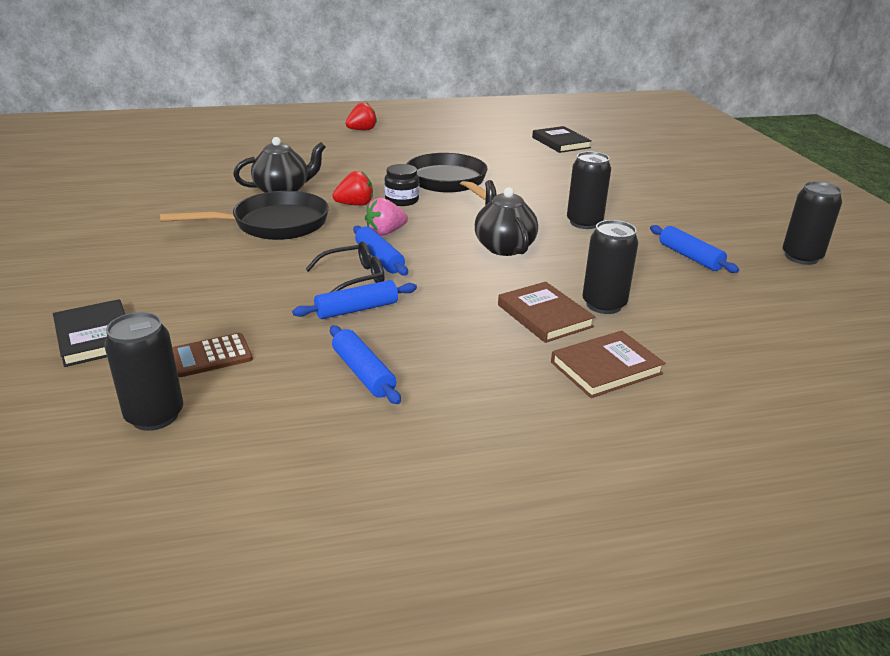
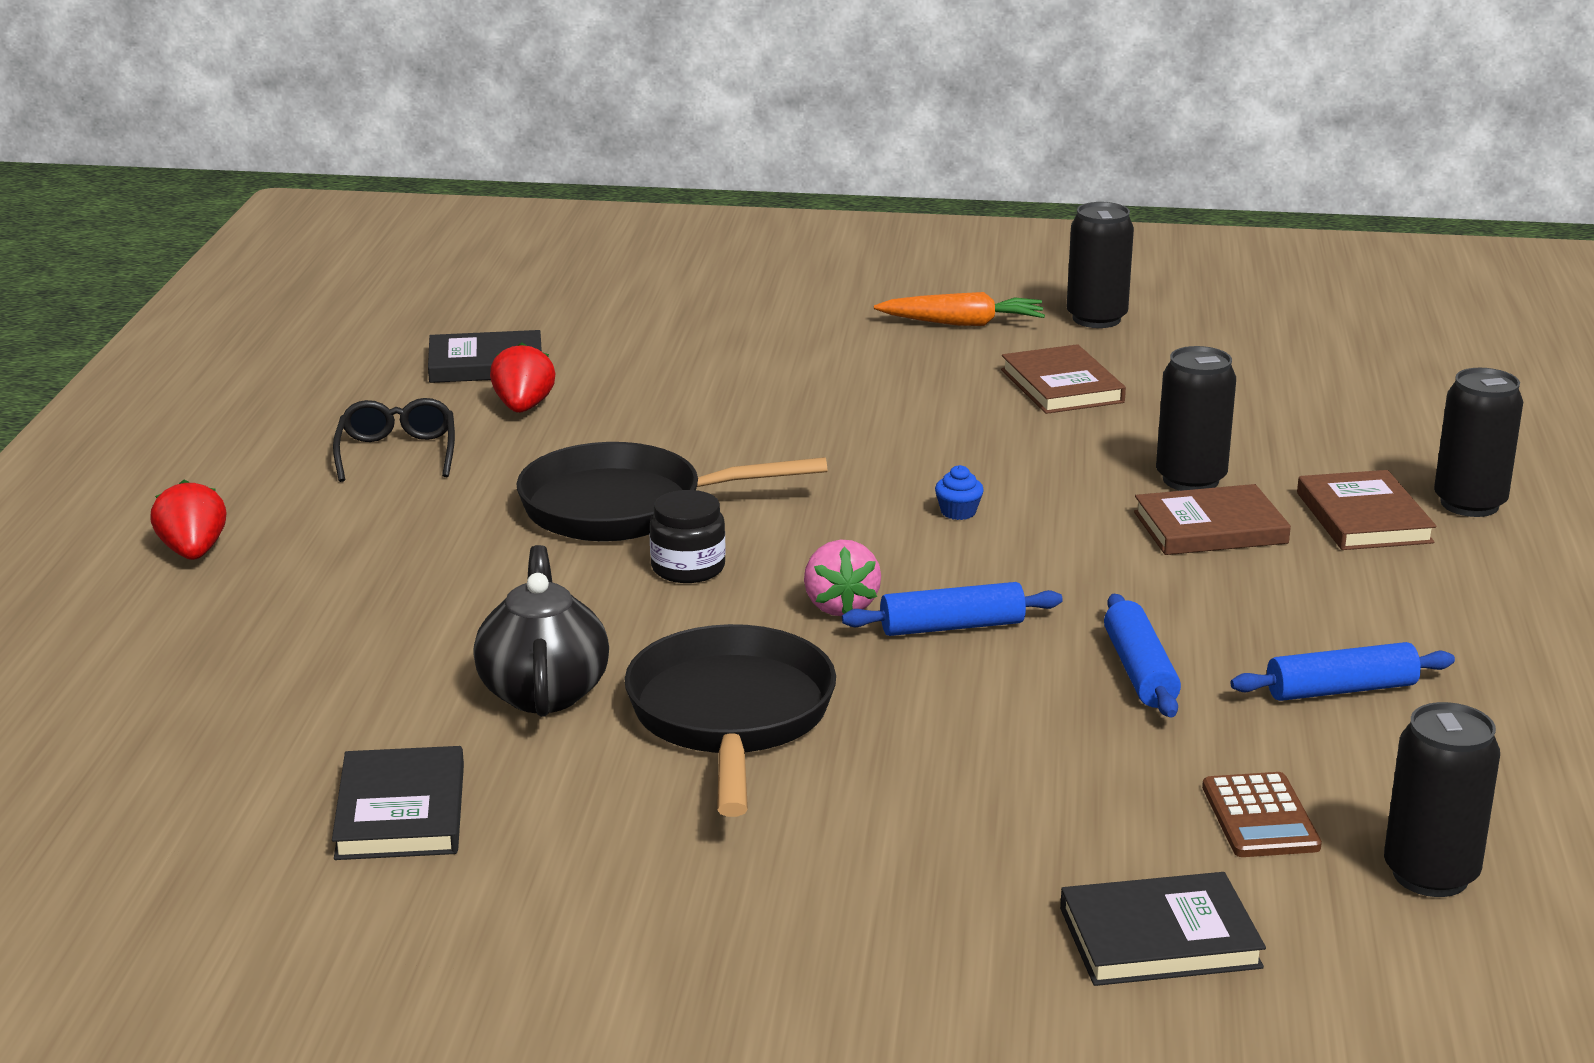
camera: 70 degrees left, 5 degrees down
black glasses [305,241,384,292] -> black glasses moved to [333,398,455,482]
red strawberry [332,171,373,206] -> red strawberry moved to [490,342,556,413]
black teapot [475,180,538,256] -> blue cupcake [935,465,984,520]
black can [567,152,611,229] -> black can moved to [1434,368,1523,517]
blue rolling pin [650,225,739,273] -> brown book [1001,344,1126,414]
none -> black book [332,746,464,860]
none -> orange carrot [874,292,1045,326]

